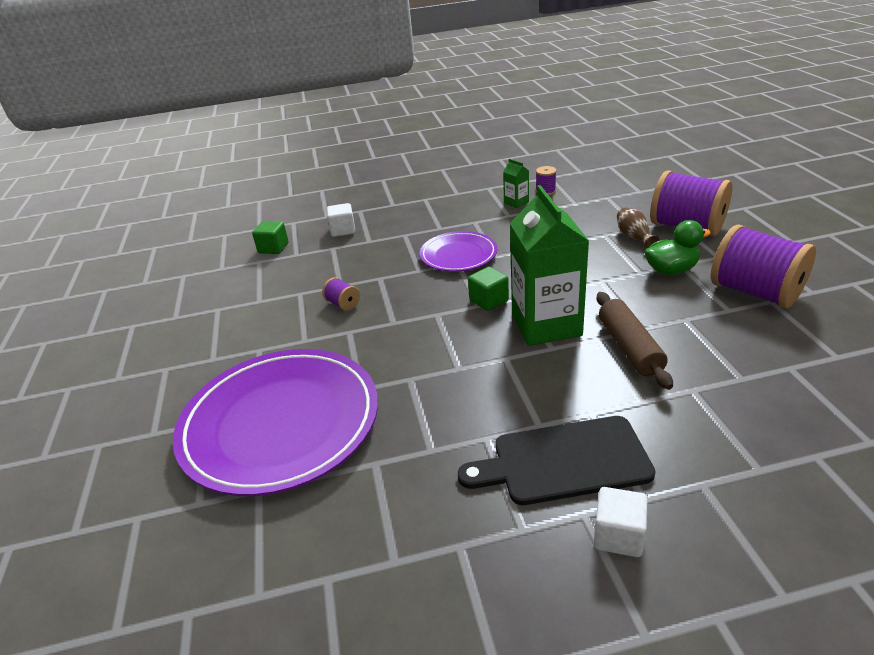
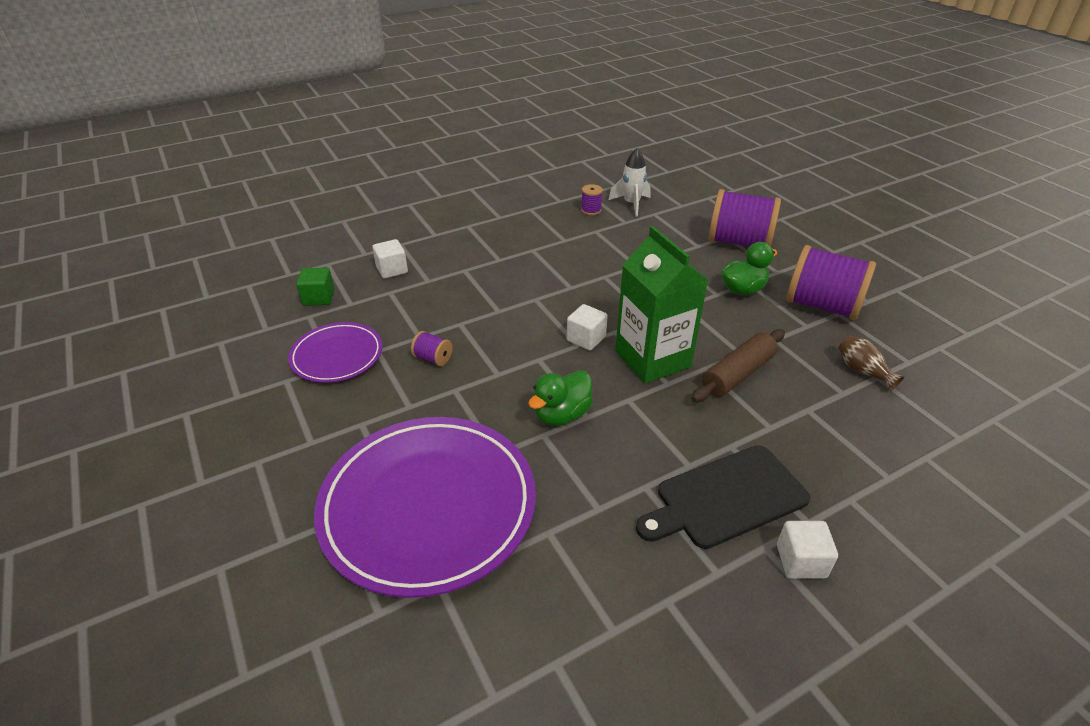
camera: 20 degrees left, 5 degrees up
purple plate [420,231,497,272] -> purple plate moved to [288,322,383,383]
green cube [468,267,509,311] -> white cube [567,304,608,350]
green carton [503,159,529,208] -> none
brown rolling pin [597,292,673,390] -> brown rolling pin turned 75 degrees clockwise [691,329,785,402]
brown vase [617,207,659,249] -> brown vase moved to [838,335,905,392]
none -> green duck [528,370,593,426]
none -> white rocket [609,148,651,217]

